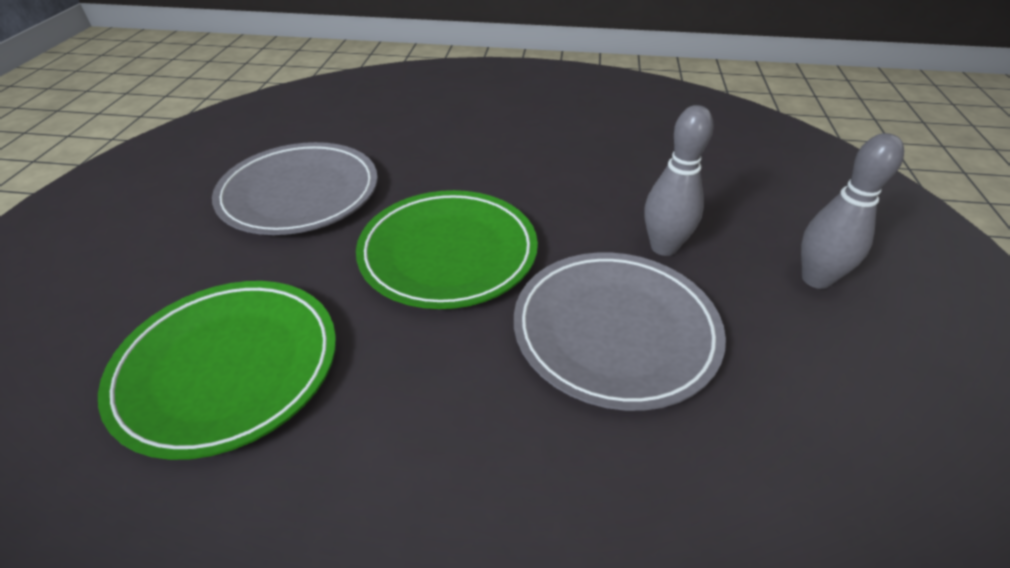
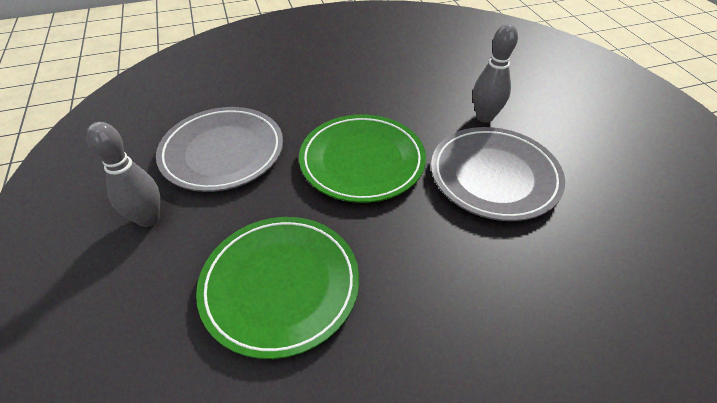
camera: 25 degrees left, 5 degrees up
grey bowling pin [801,133,904,289] -> grey bowling pin moved to [86,122,160,227]

